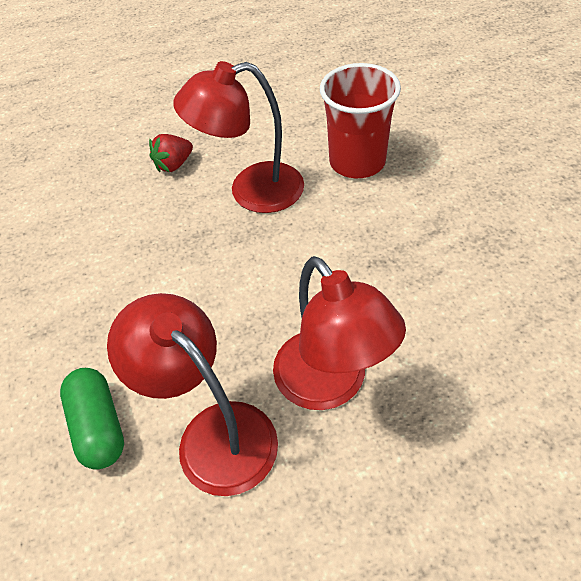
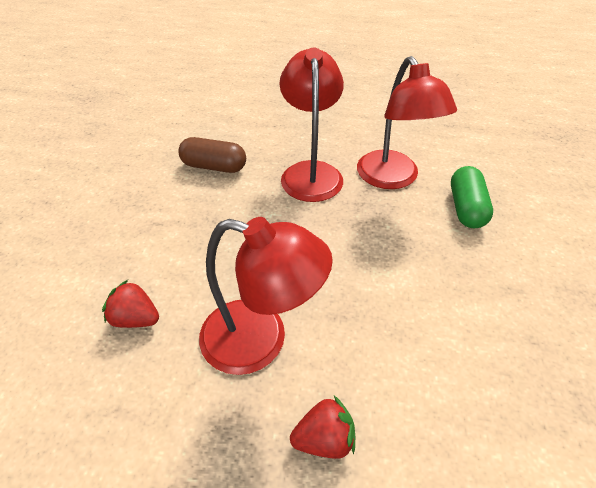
camera: 155 degrees left, 5 degrees down
red cup [320,63,401,178] -> red strawberry [102,280,159,328]
none -> brown capsule [178,137,246,173]

